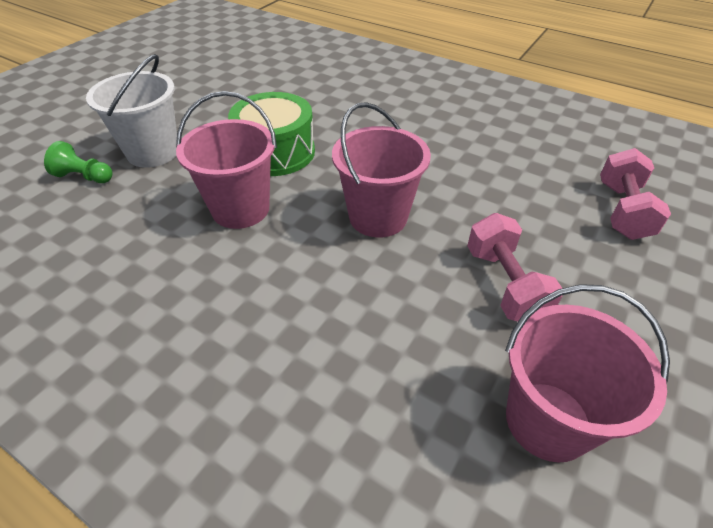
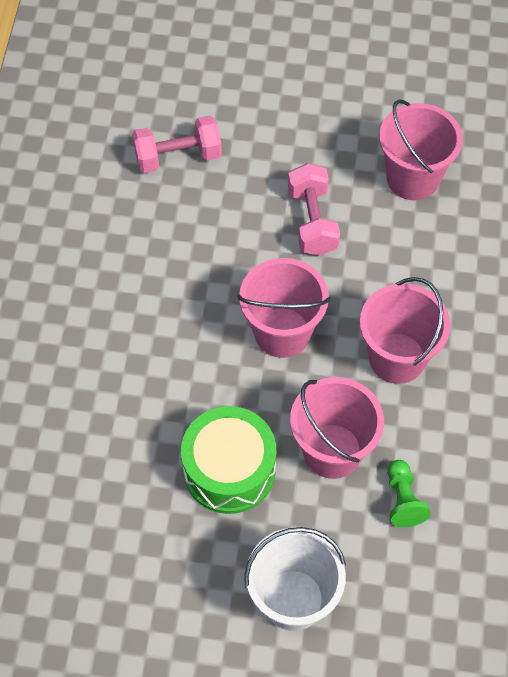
camera: 115 degrees left, 15 degrees up
green pawn [44,141,113,183] -> green pawn moved to [387,460,431,527]
pink dumbbell [467,213,563,321] -> pink dumbbell turned 60 degrees counterclockwise [288,163,340,256]
none -> pink bucket [360,277,451,384]

